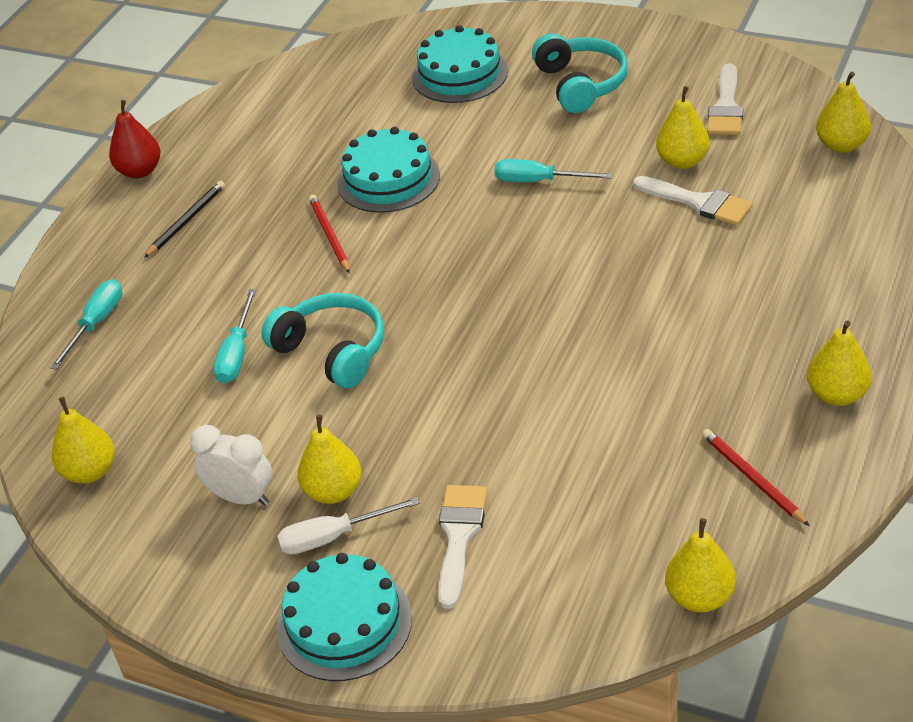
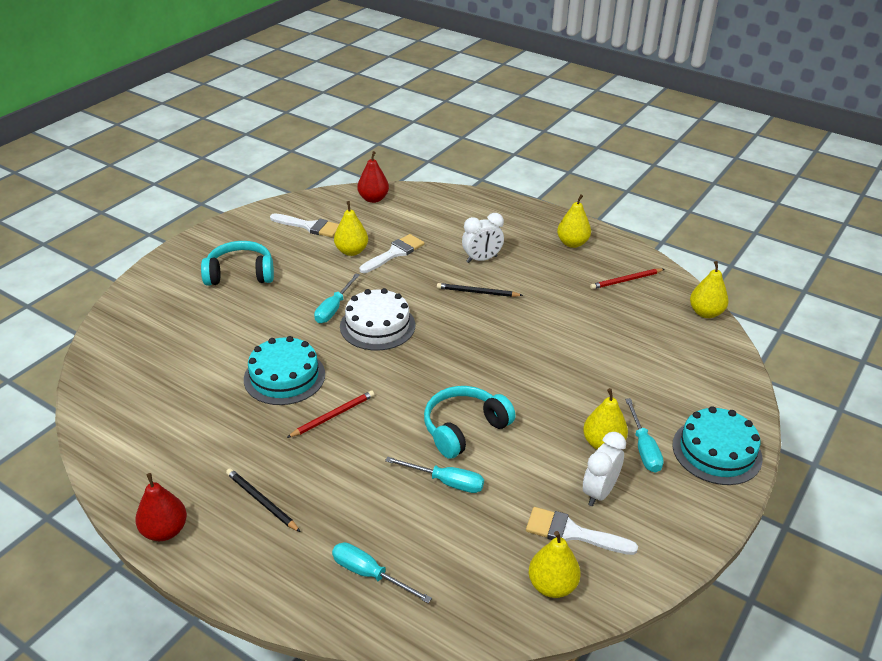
camera: 85 degrees left, 5 degrees down
white screwdriver [277,497,420,554] -> turquoise screwdriver [625,398,664,473]
red pencil [309,195,350,273] -> red pencil turned 150 degrees clockwise [287,390,375,438]
turquoise cake [412,25,508,103] -> none
white brush [438,485,487,609] -> white brush moved to [526,507,638,555]
yellow pear [816,72,871,153] -> red pear [357,151,389,203]
none -> white cake [340,288,415,351]
none -> black pencil [437,283,523,297]
none -> white clock [462,213,504,263]

